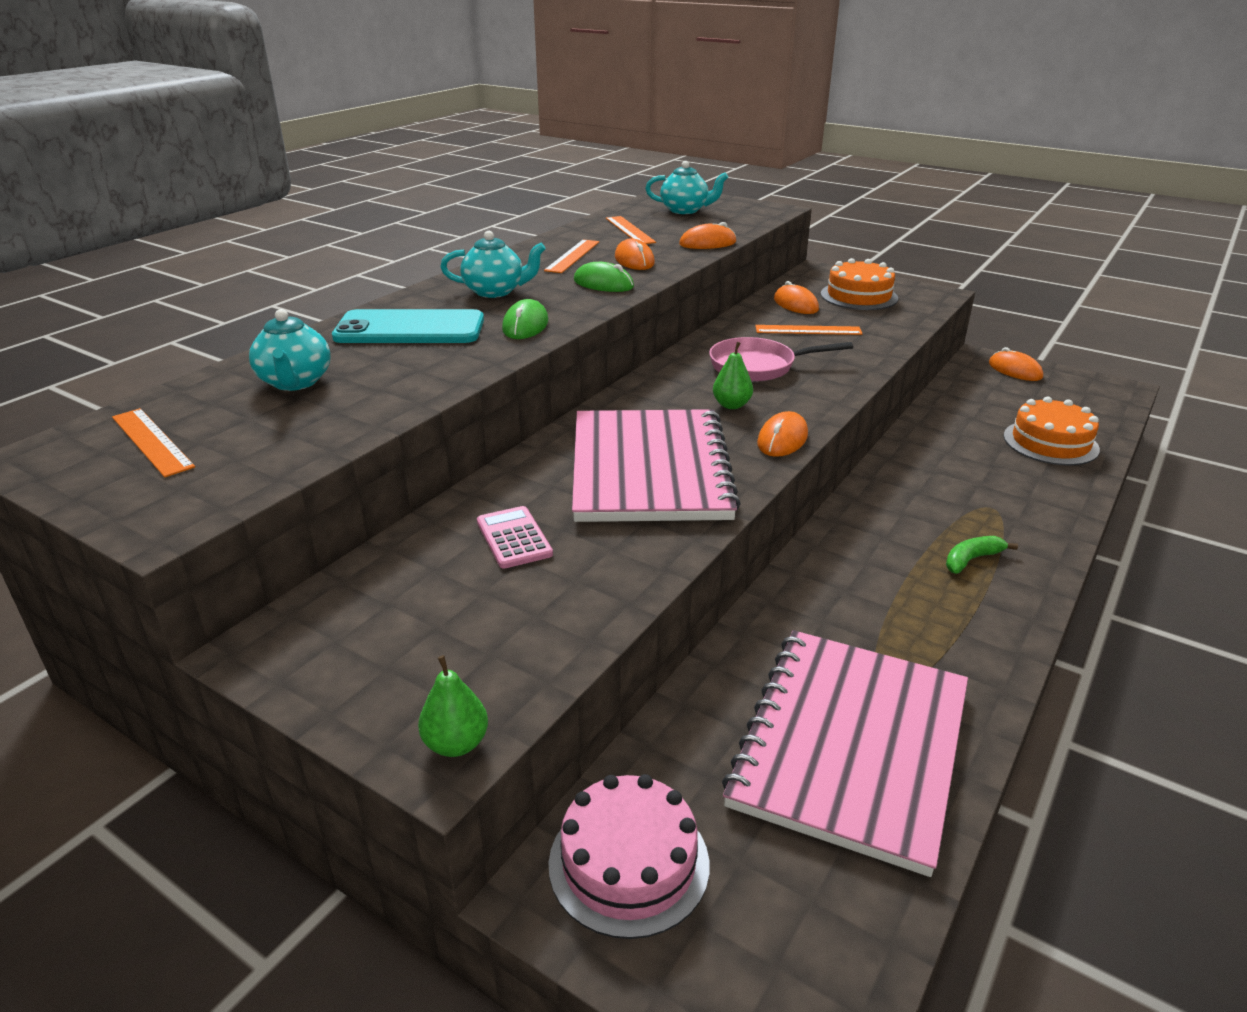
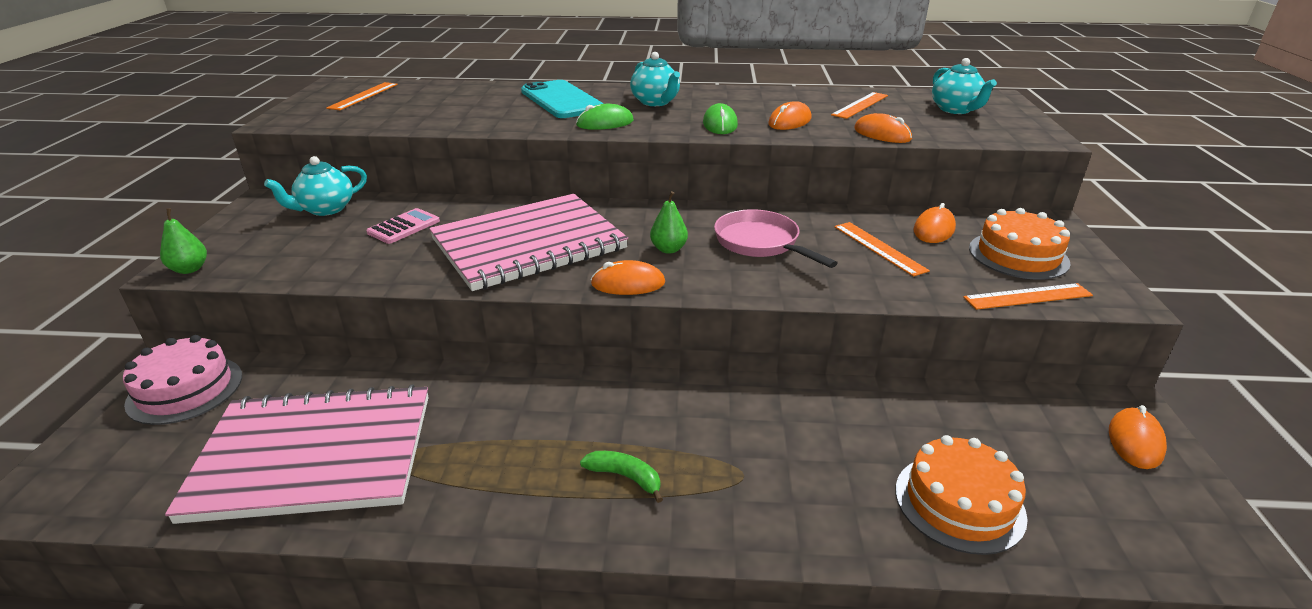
camera: 60 degrees right, 0 degrees up
turquoise teapot [249,309,331,391] -> turquoise teapot moved to [264,156,367,216]
orange ruler [544,239,599,273] -> orange ruler moved to [963,283,1093,310]

